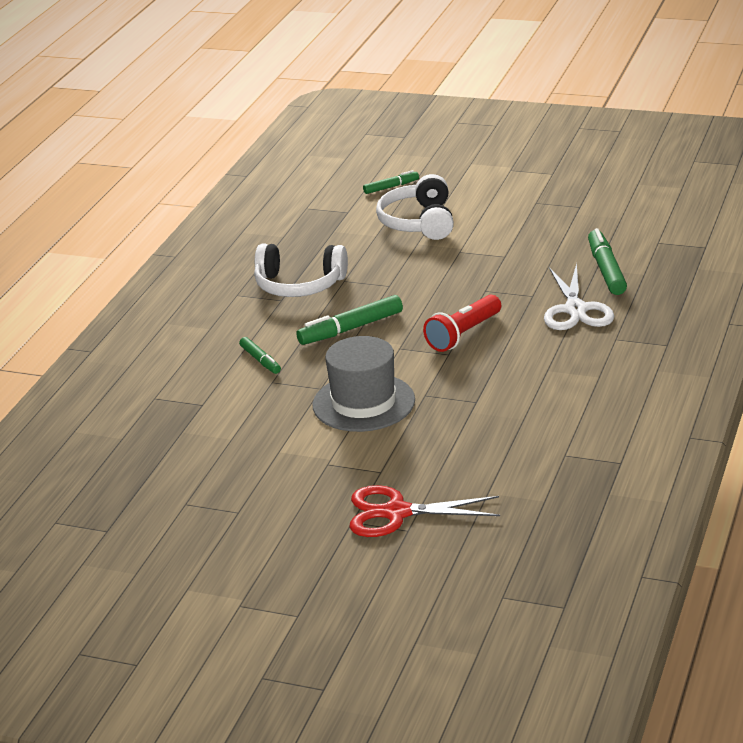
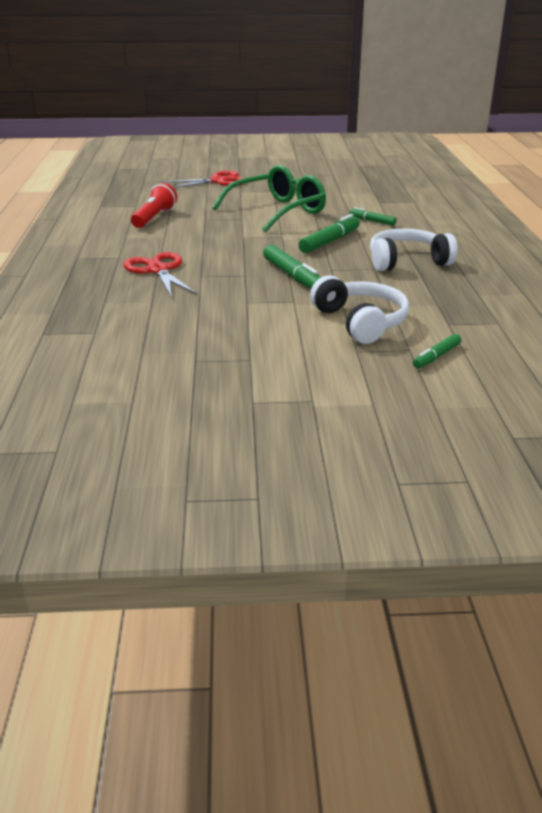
camera: 155 degrees right, 0 degrees up
grey hat [312,336,415,432] -> green glasses [212,165,326,232]
red flashlight [423,295,501,352] -> red flashlight moved to [131,183,177,228]
white scissors [544,263,614,330] -> red scissors [123,252,197,298]
green marker [588,228,627,295] -> green marker moved to [263,245,321,289]

